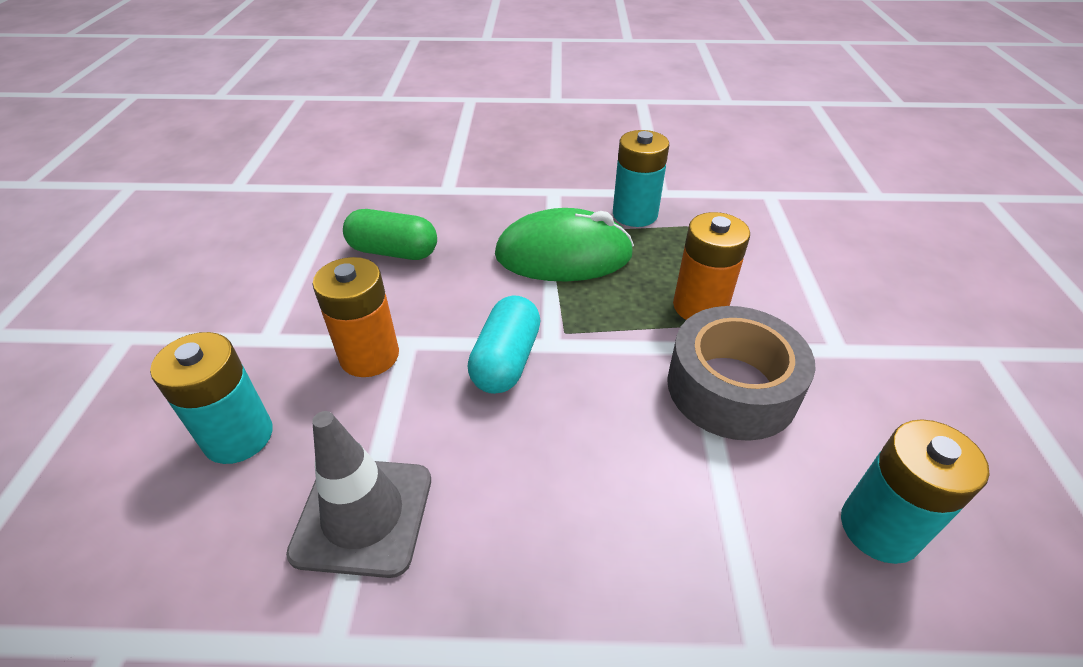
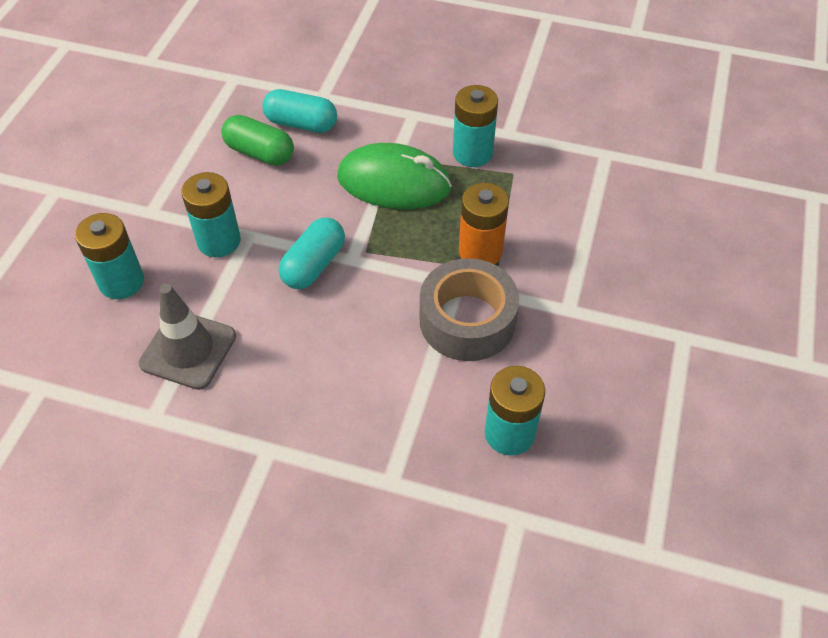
camera: 15 degrees right, 10 degrees up
orange battery [313,257,399,377] -> turquoise battery [181,172,241,257]
none -> turquoise capsule [262,89,337,133]

